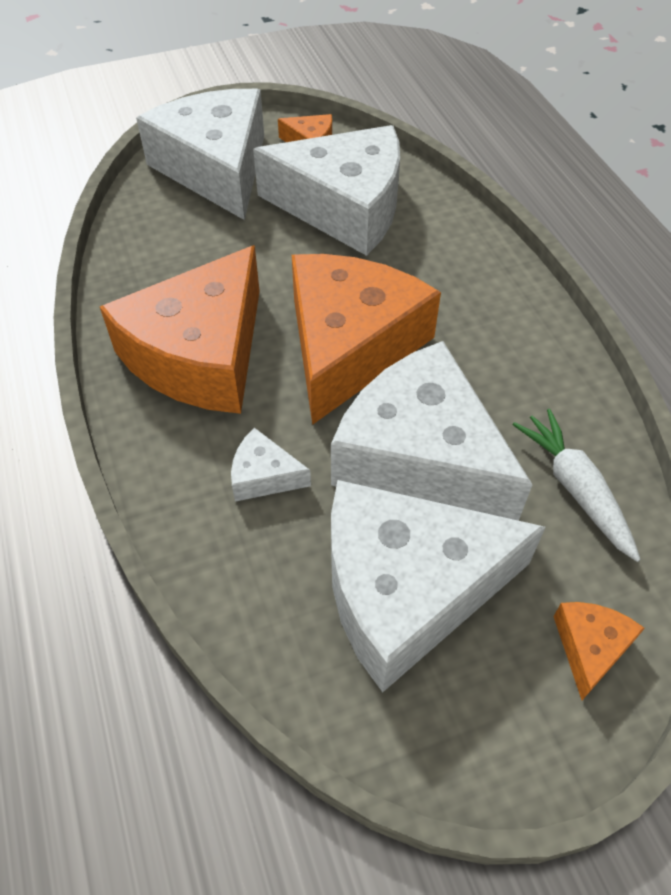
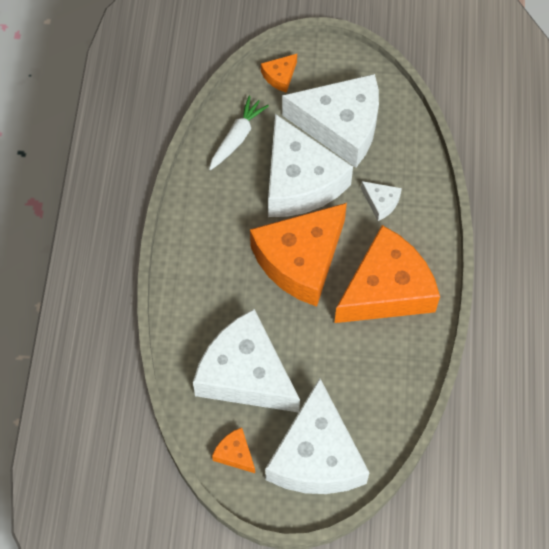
camera: 155 degrees left, 10 degrees up
white carrot [513,409,641,562] -> white carrot turned 150 degrees counterclockwise [209,96,269,170]

